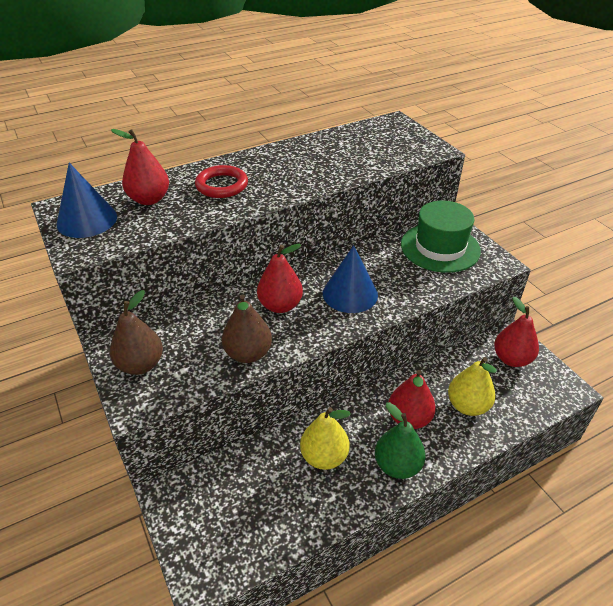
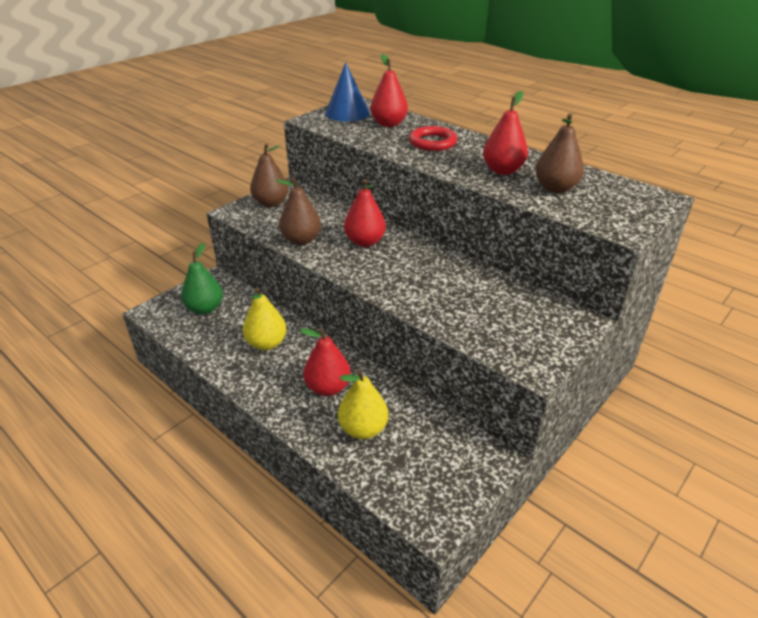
camera: 70 degrees right, 5 degrees down
blue cone [323,245,378,313] -> none
green pear [375,402,426,479] -> green pear moved to [181,242,223,314]
green hat [401,201,481,273] -> none
red pear [494,297,539,367] -> red pear moved to [483,91,528,175]
none -> brown pear [535,113,584,193]

